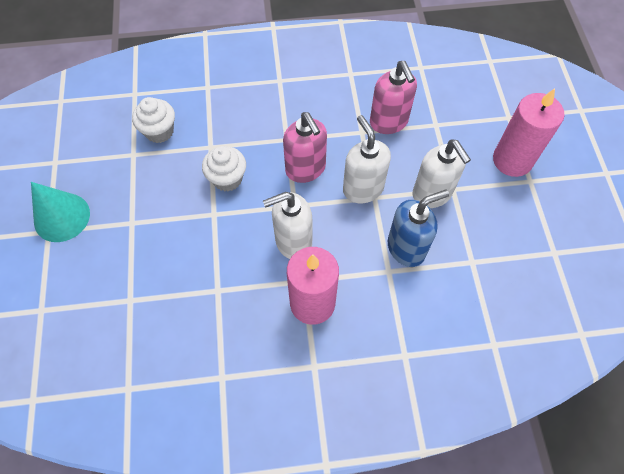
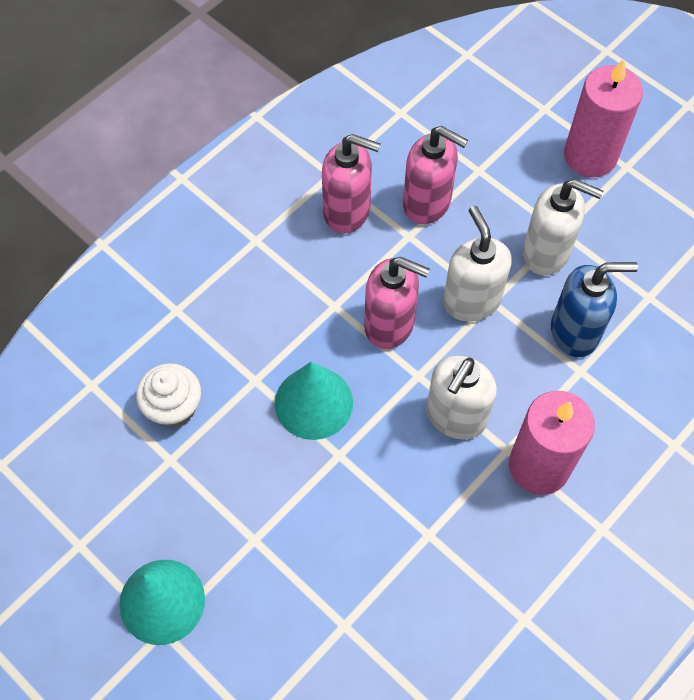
camera: 40 degrees left, 0 degrees up
white cupcake [202,146,246,192] -> turquoise cone [275,362,353,440]
white soap dispenser [343,115,391,203] -> white soap dispenser turned 45 degrees clockwise [443,206,512,322]
blue soap dispenser [388,190,449,267] -> blue soap dispenser turned 60 degrees clockwise [551,262,638,357]
none -> pink soap dispenser [322,134,380,234]

